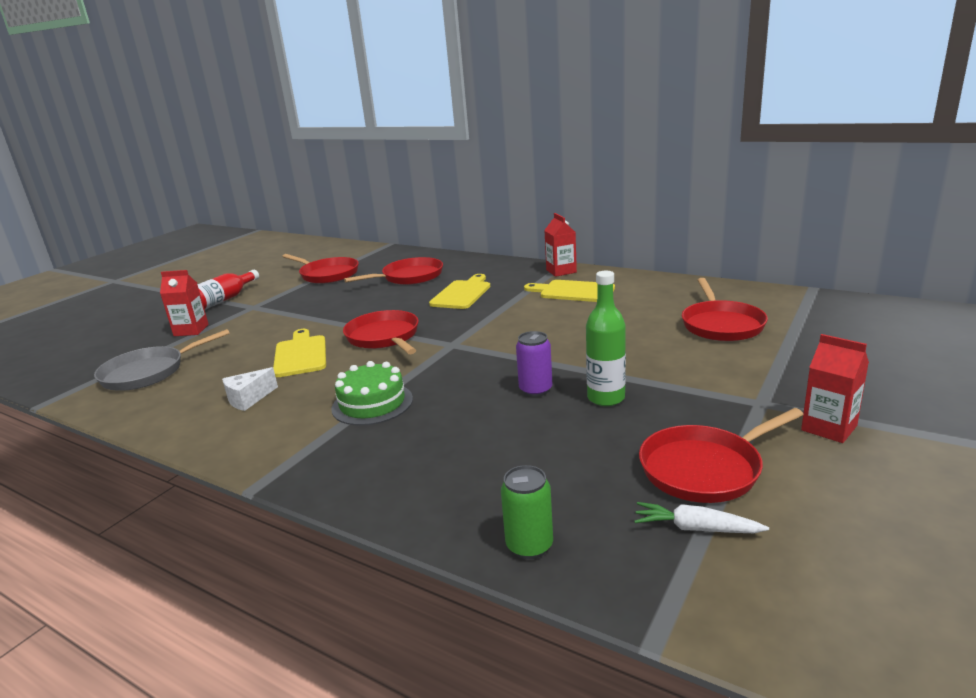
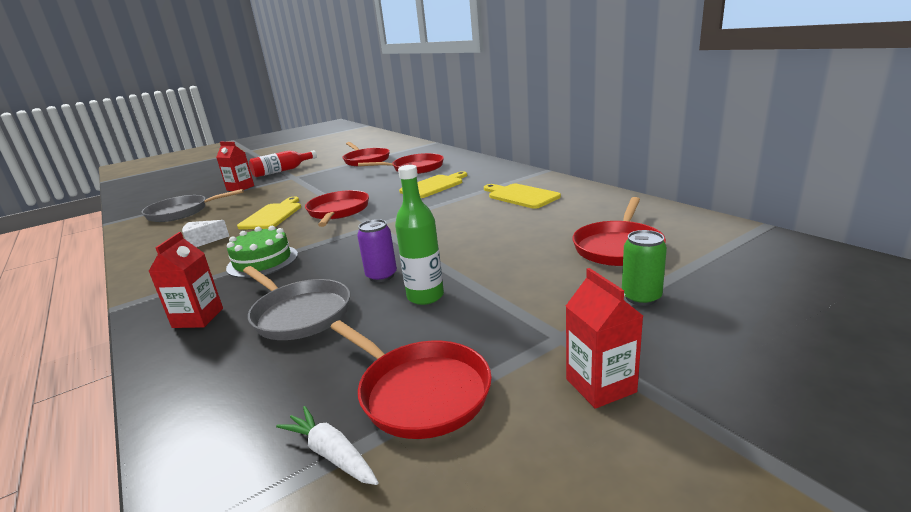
camera: 25 degrees right, 0 degrees up
green can [501,465,553,559] -> green can moved to [622,230,667,306]
red carton [544,213,577,277] -> red carton moved to [148,232,223,328]
red pan [639,408,804,503] -> red pan turned 135 degrees counterclockwise [330,320,492,439]
none -> grey pan [243,266,350,340]

